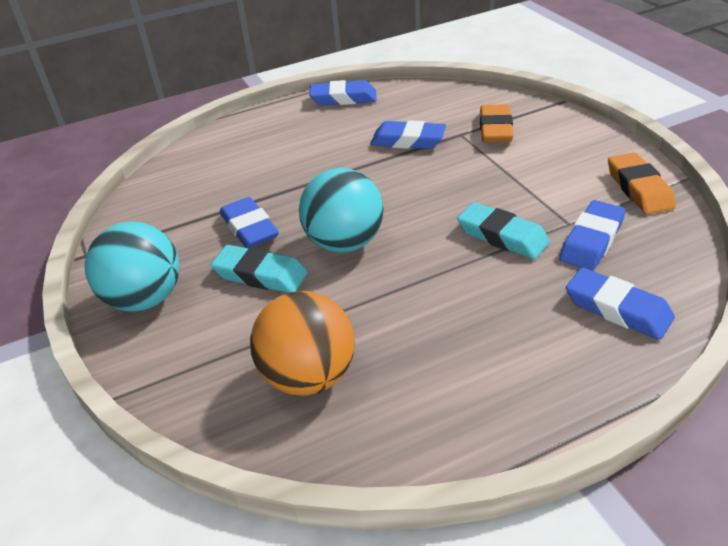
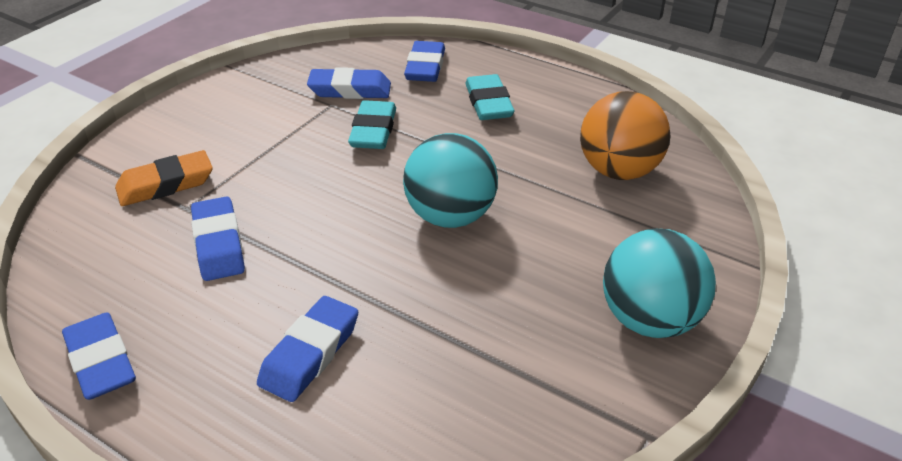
camera: 125 degrees left, 0 degrees up
turquoise eraser [211,245,308,293] -> turquoise eraser moved to [465,74,514,120]
blue eraser [220,197,279,248] -> blue eraser moved to [257,296,358,402]
orange eraser [608,152,676,214] -> none

